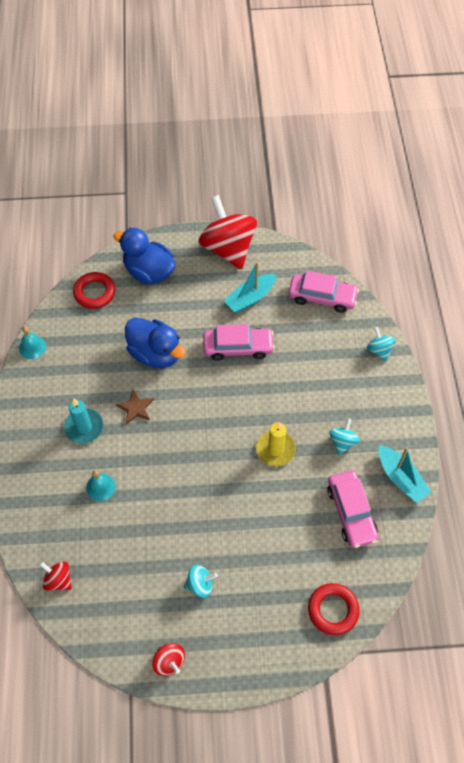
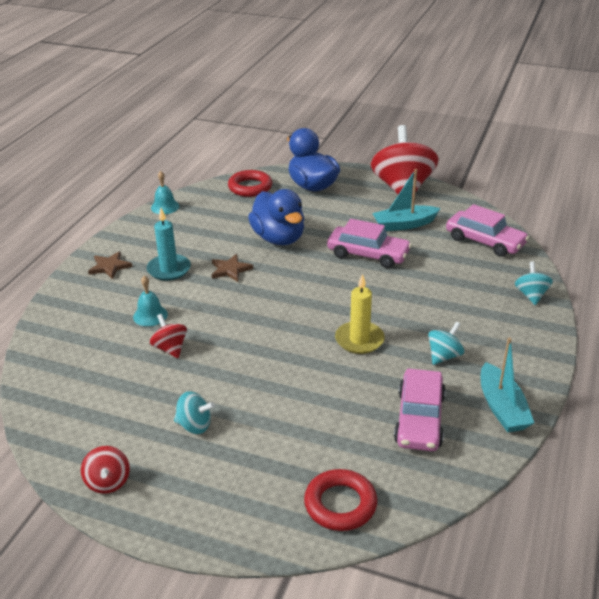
camera: 25 degrees right, 25 degrees down
red spinning top [40,561,72,591] -> red spinning top moved to [150,314,187,358]
none -> brown star [88,251,132,279]

